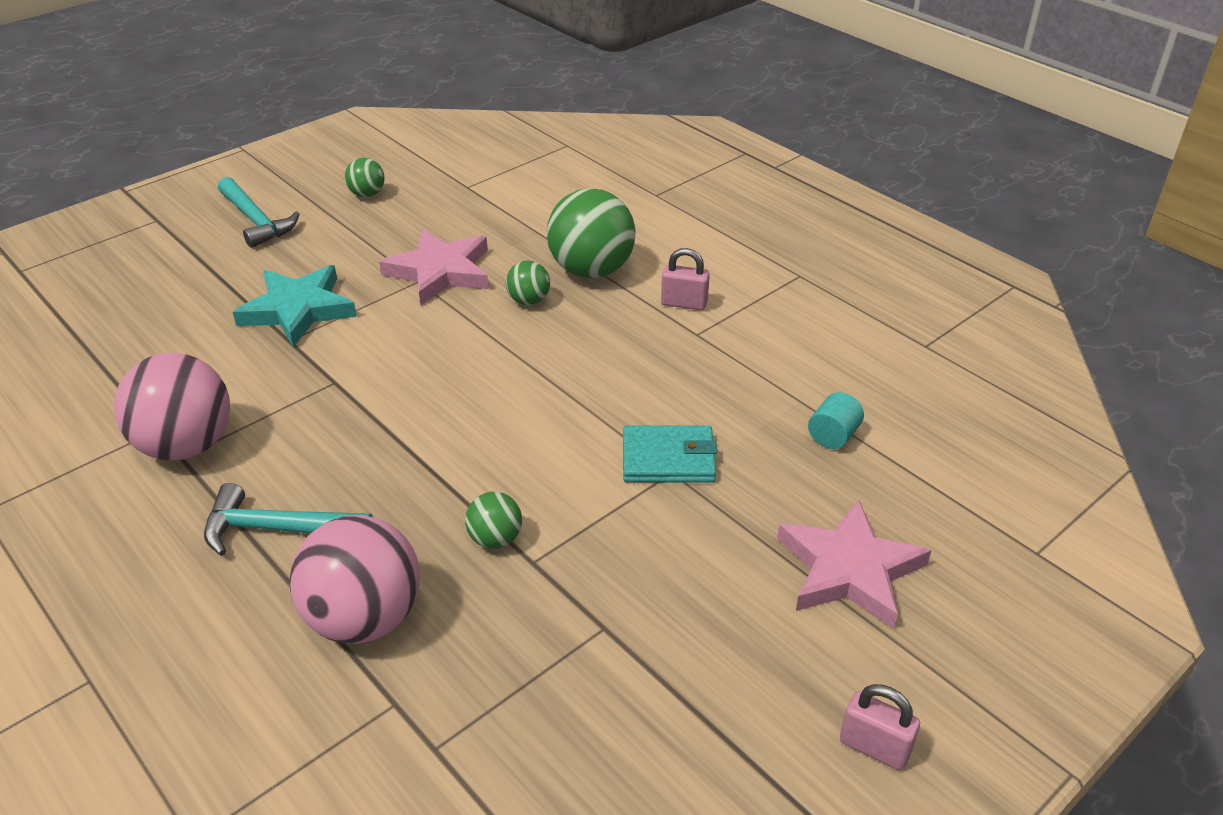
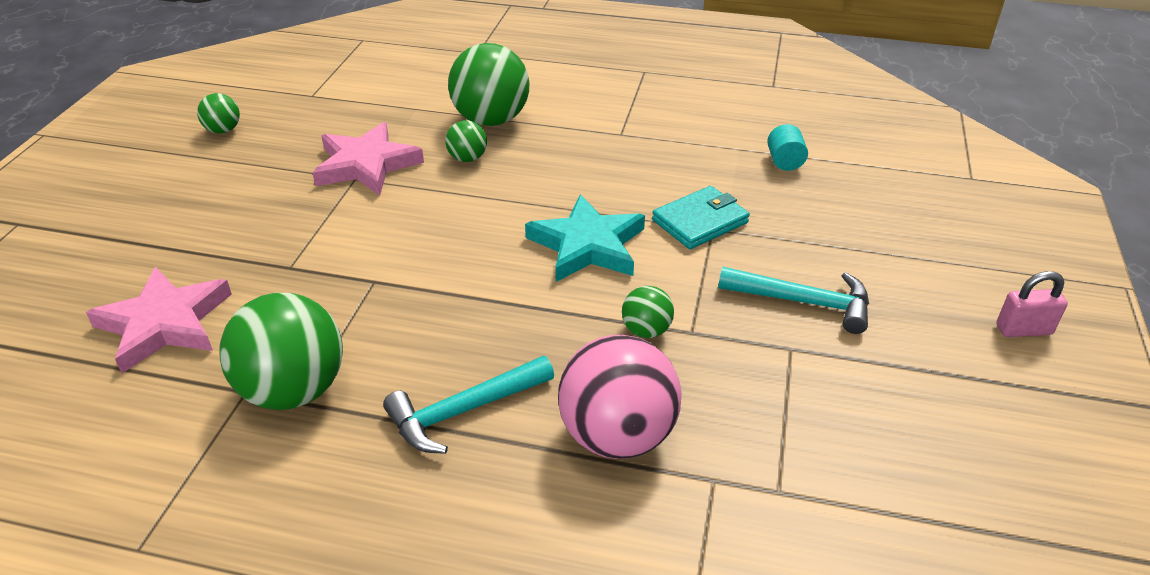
camera: 35 degrees left, 0 degrees up
pink ball [114,353,230,461] -> green ball [219,293,343,410]
turquoise hammer [218,177,300,248] -> turquoise hammer moved to [718,267,869,334]
turquoise star [233,265,357,347] -> turquoise star moved to [525,194,645,282]
pink padlock [661,248,710,310] -> none
pink star [777,499,932,629] -> pink star moved to [86,267,232,373]

